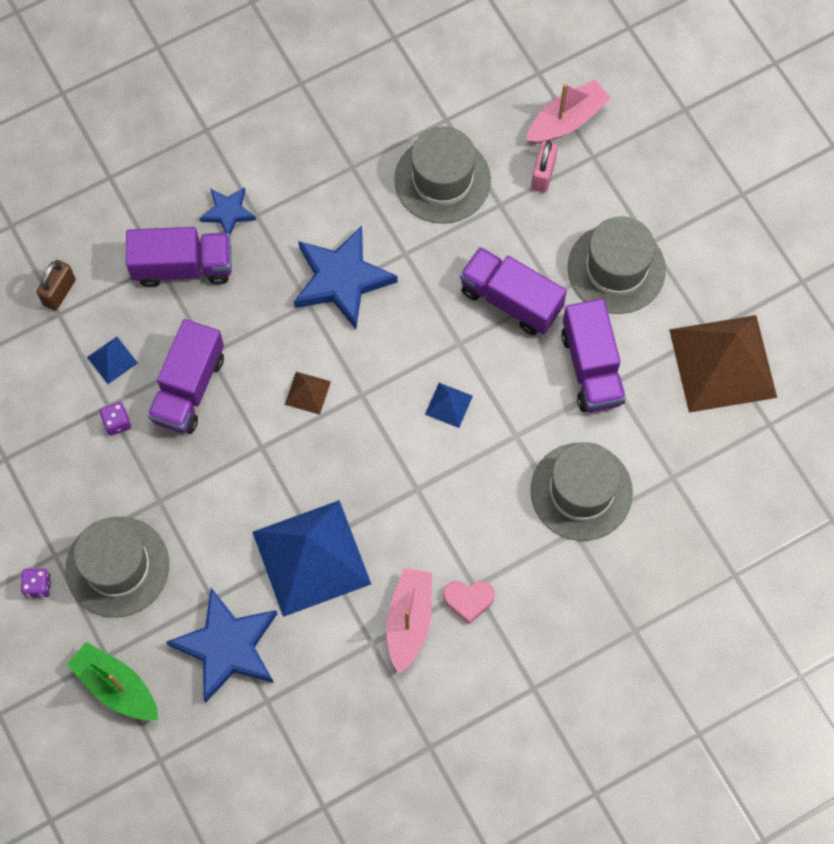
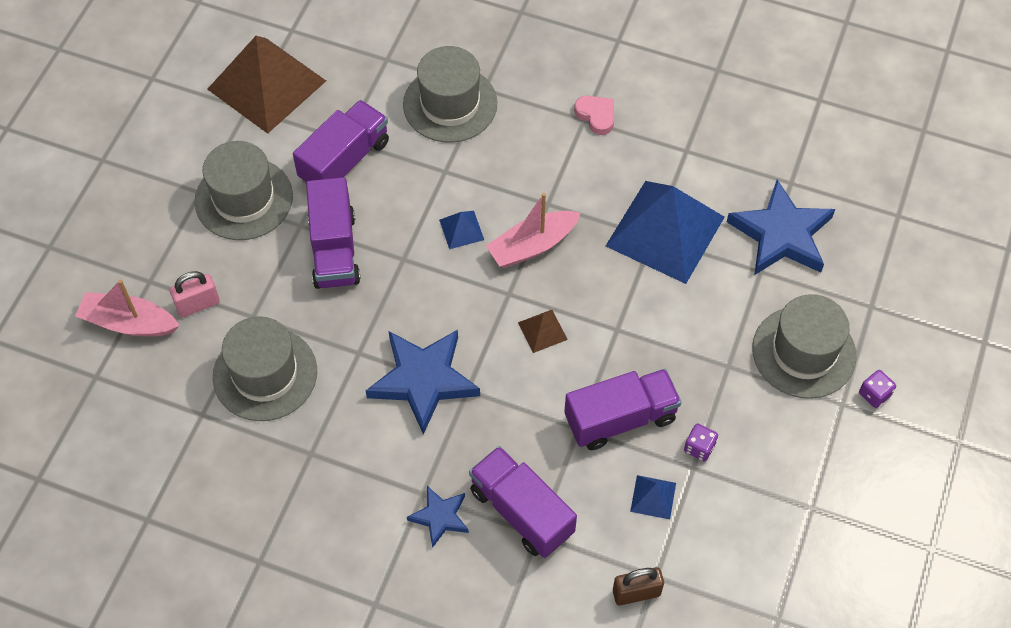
camera: 130 degrees left, 10 degrees down
green boat [67,642,159,720] -> none
pink boat [386,568,432,674] -> pink boat moved to [486,193,580,268]

